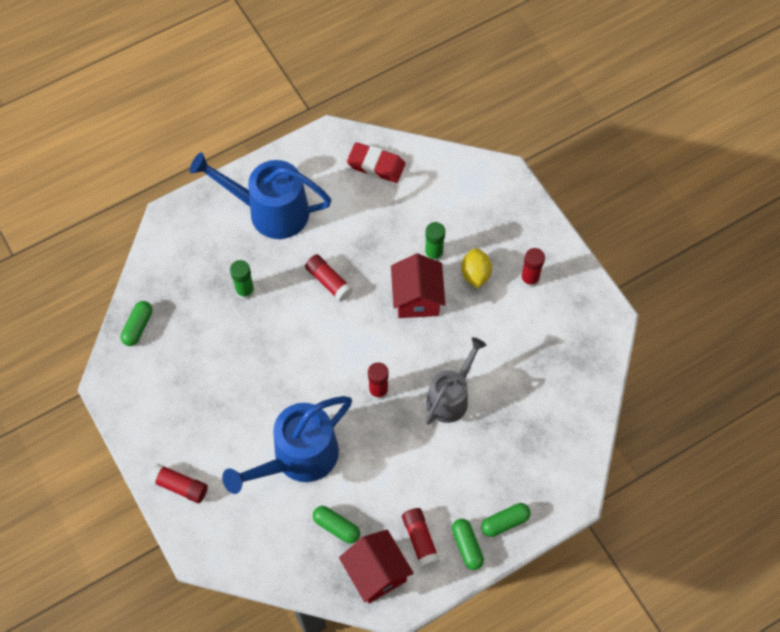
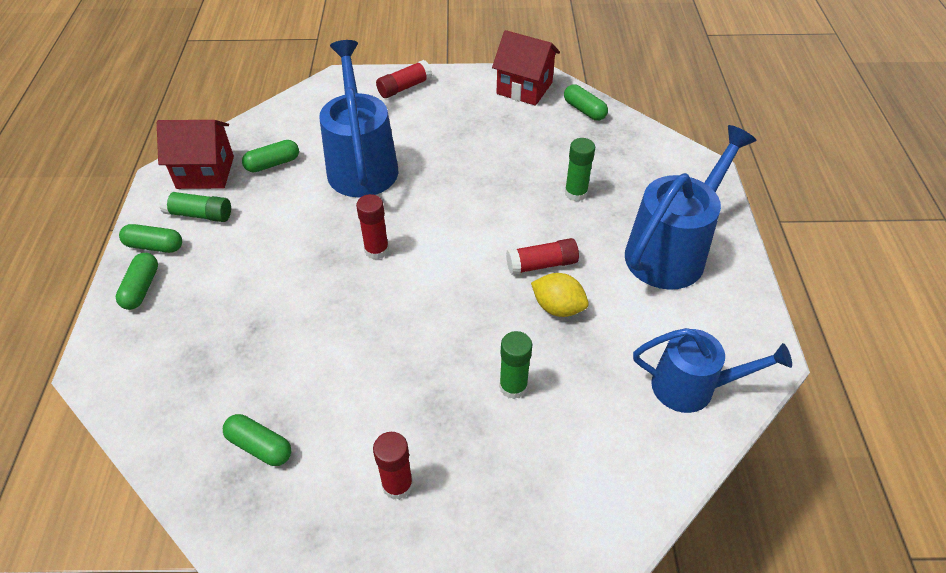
camera: 120 degrees right, 15 degrees down
red eraser [347,142,405,183] -> blue watering can [633,328,792,413]
red house [391,254,446,318] -> red house moved to [492,30,560,106]
red glue stick [402,508,440,568] -> green glue stick [159,191,231,222]
grey watering can [425,337,486,425] -> none
yellow lemon [461,248,492,288] -> yellow lemon moved to [531,273,589,317]
none -> green capsule [223,414,291,466]

